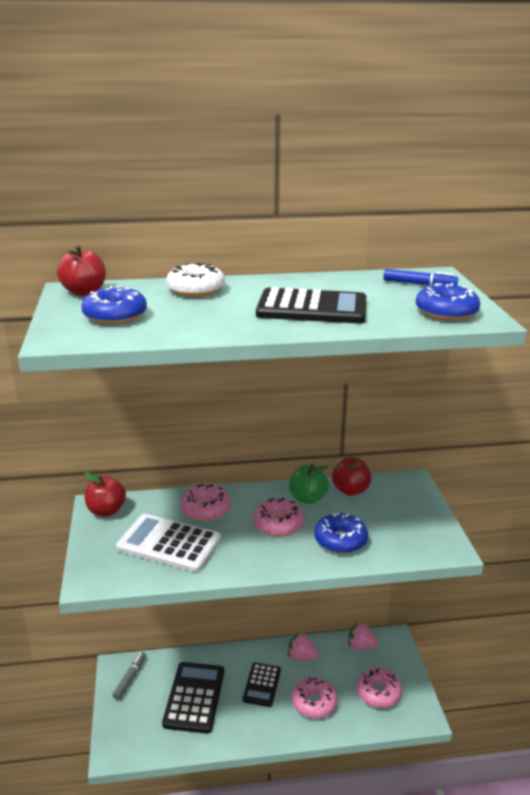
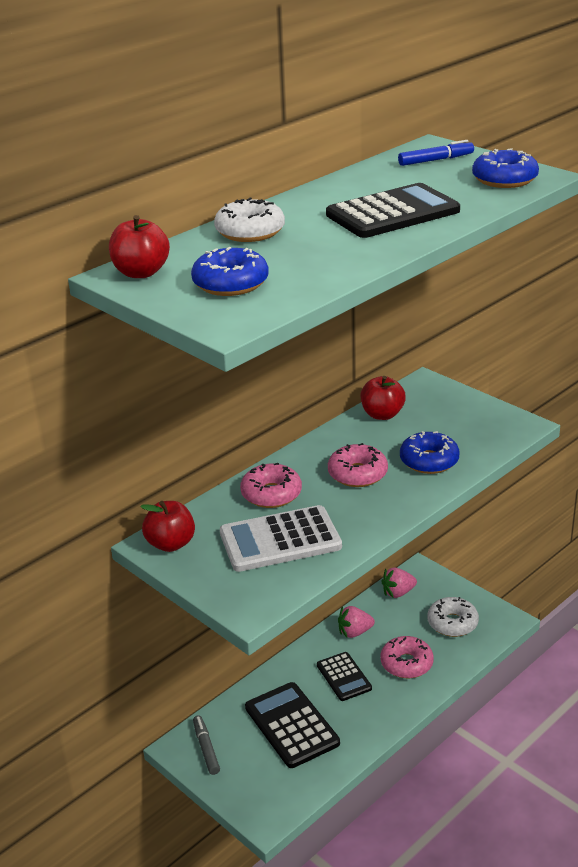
camera: 35 degrees left, 5 degrees up
green apple [289,464,329,504] -> none
pink donut [356,668,402,708] -> white donut [427,597,479,637]

